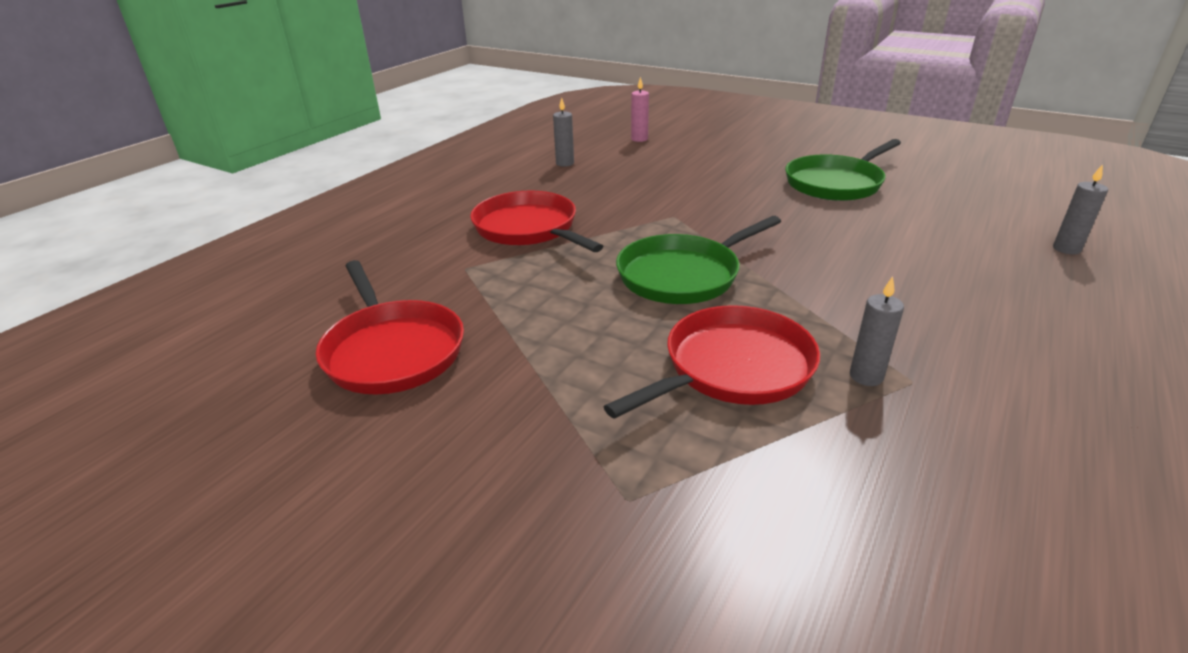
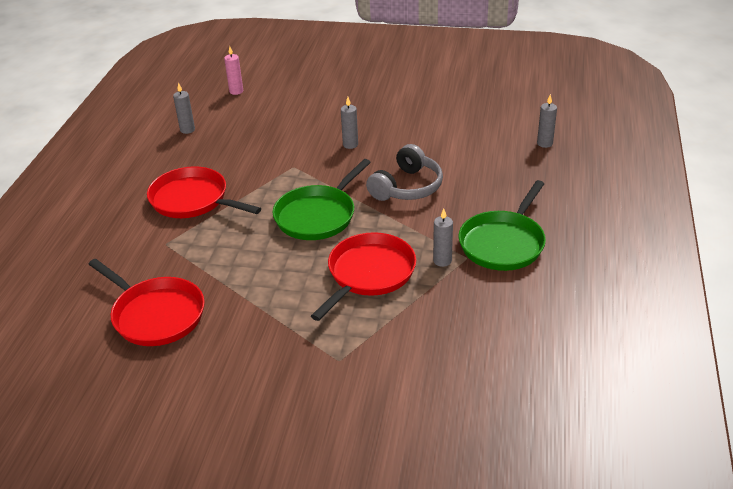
camera: 20 degrees left, 5 degrees up
green pan [785,139,901,201] -> green pan moved to [459,180,546,271]
none -> grey candle [341,97,358,149]
none -> grey headphones [366,144,443,201]

